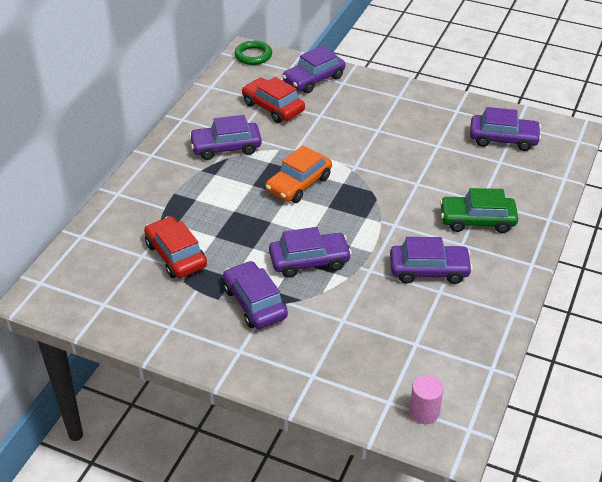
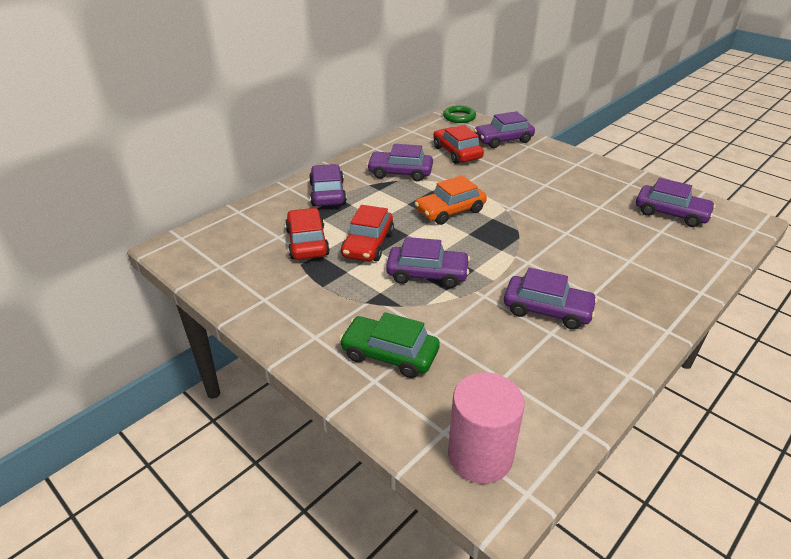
camera: 20 degrees right, 5 degrees down
purple car [223,261,288,329] -> purple car moved to [309,164,347,206]
pink cylinder [409,375,444,424] -> pink cylinder [448,372,524,484], size x1.76
green car [440,188,518,233] -> green car moved to [340,312,440,378]
none -> red car [341,205,394,262]

